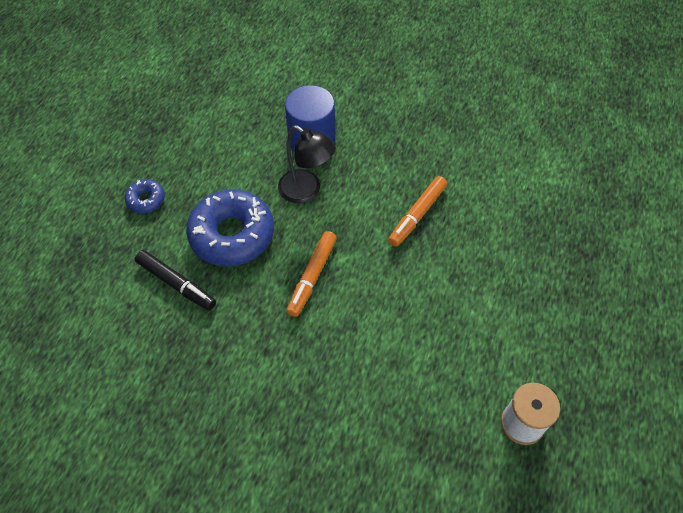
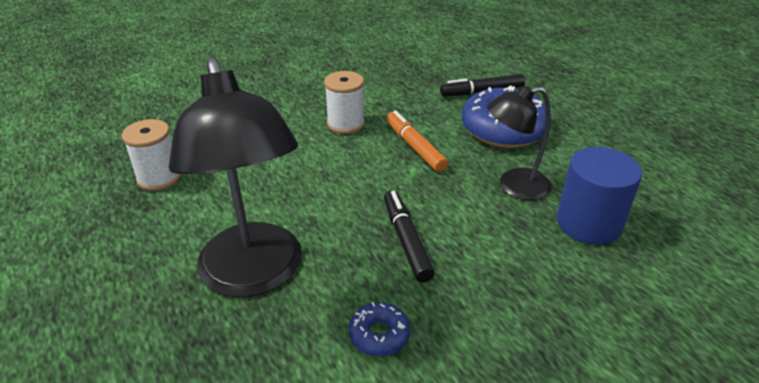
camera: 130 degrees right, 20 degrees down
blue donut [125,179,165,213] -> blue donut moved to [349,302,410,356]
orange marker [388,176,447,247] -> black marker [384,190,435,283]
none -> black lamp [169,57,302,297]
none -> white spool [324,71,365,134]

